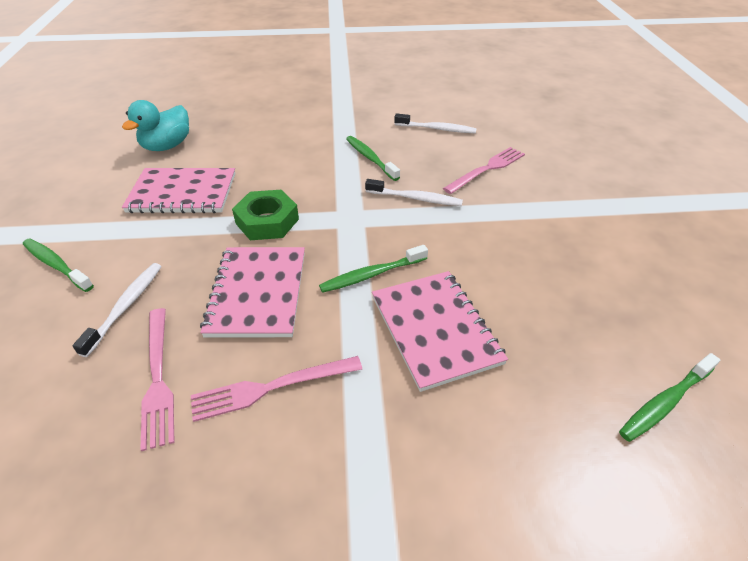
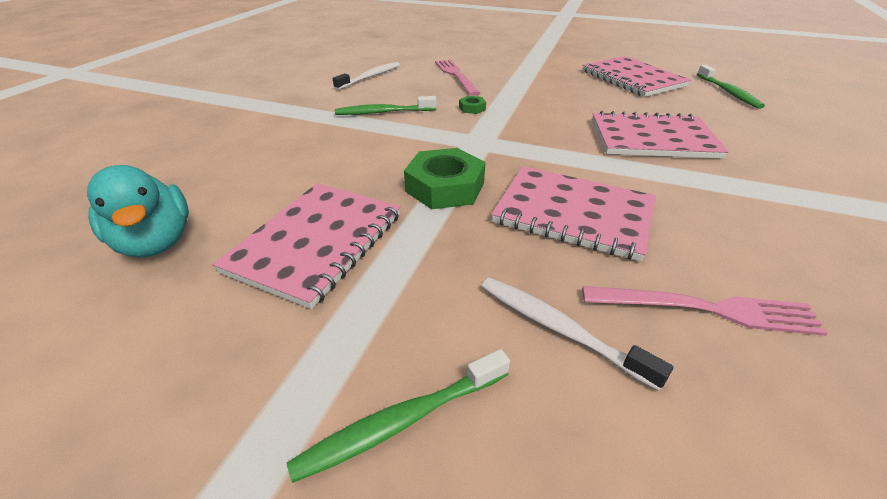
camera: 65 degrees left, 5 degrees down
pink fork [191,356,362,422] -> none
green toothbrush [319,245,428,293] -> none
white toothbrush [365,179,463,206] -> green nut [459,96,486,114]
none -> pink notebook [582,56,691,97]

